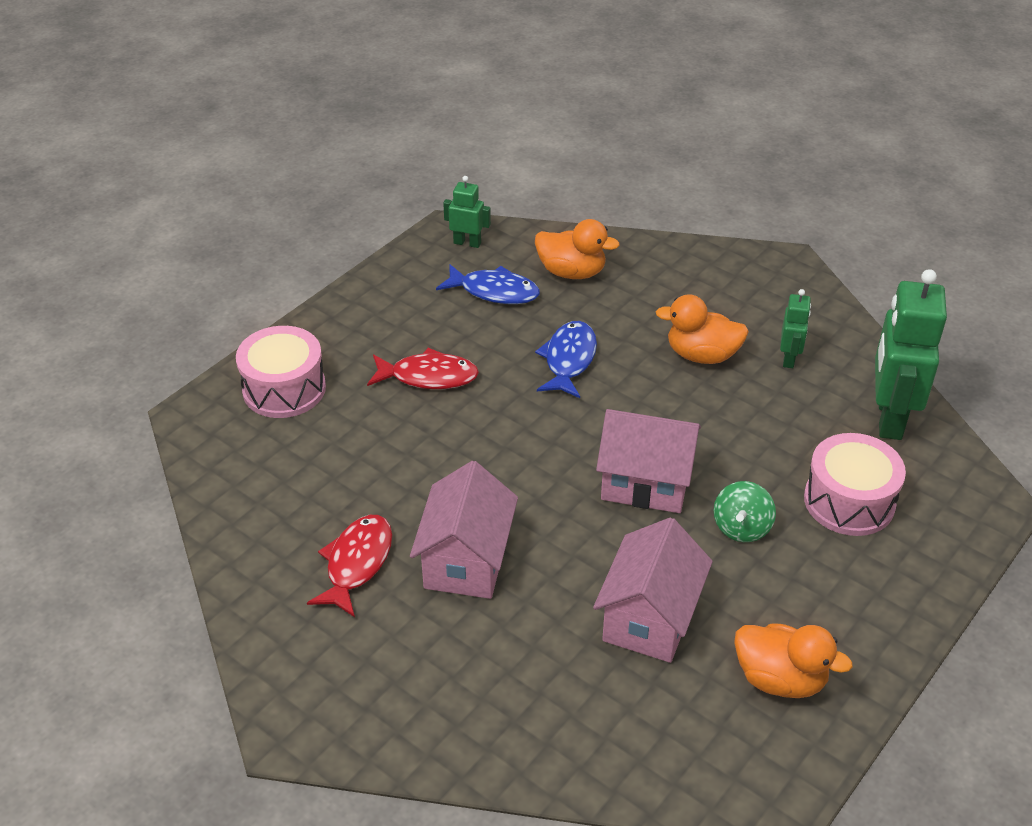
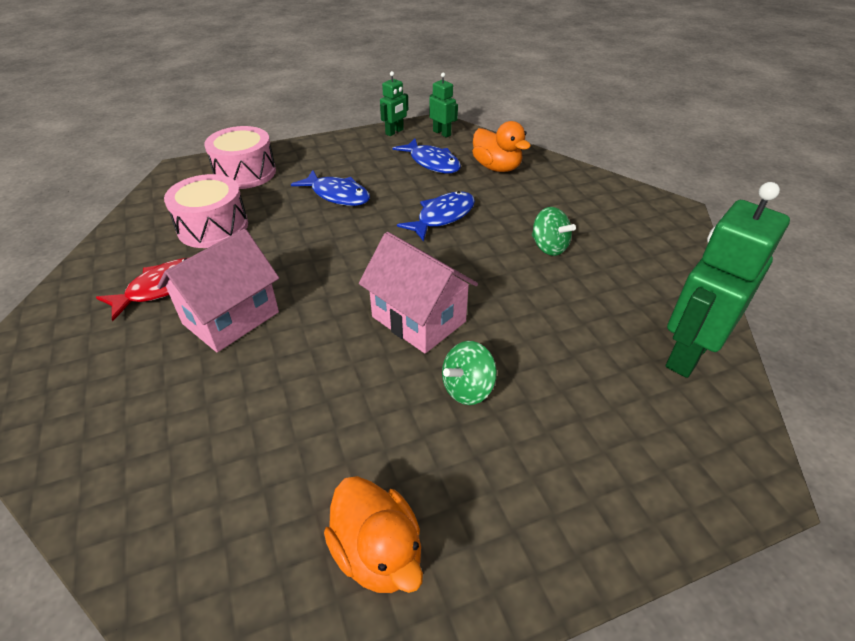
camera: 30 degrees right, 0 degrees up
red fish [367,348,479,389] -> blue fish [291,170,370,206]
pink house [593,517,713,663] -> none
orange duck [656,294,749,364] -> green spinning top [532,207,576,256]
green robot [780,289,811,368] -> green robot moved to [380,71,408,136]
pink drum [804,433,906,536] -> pink drum moved to [164,174,248,248]

